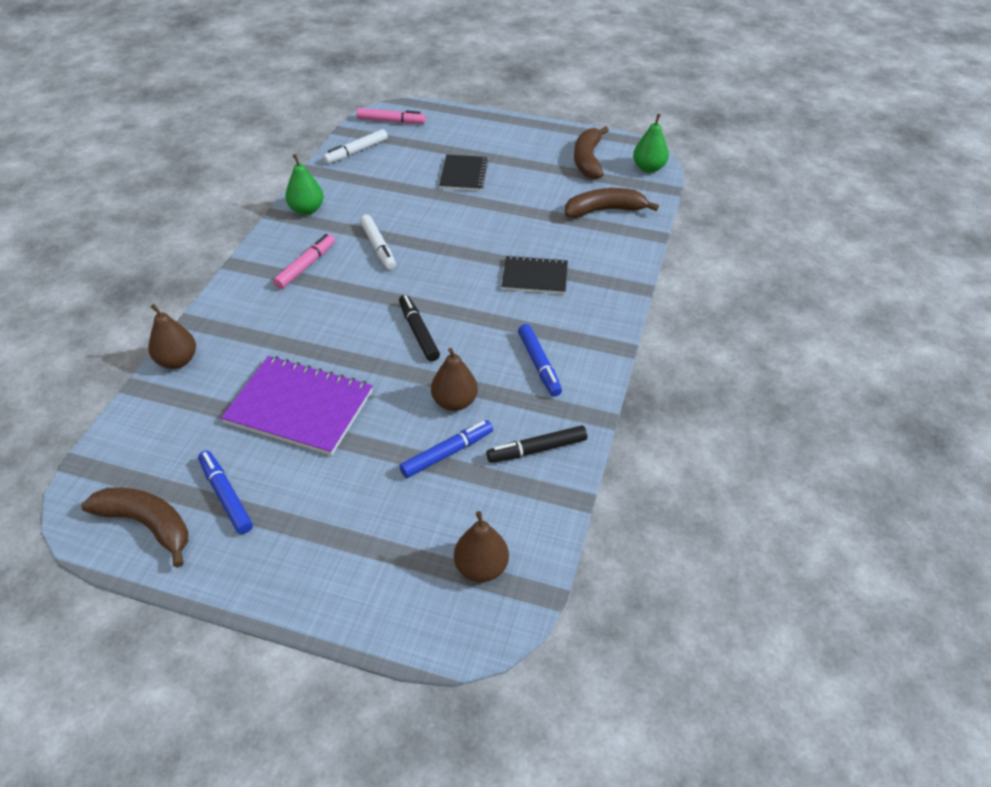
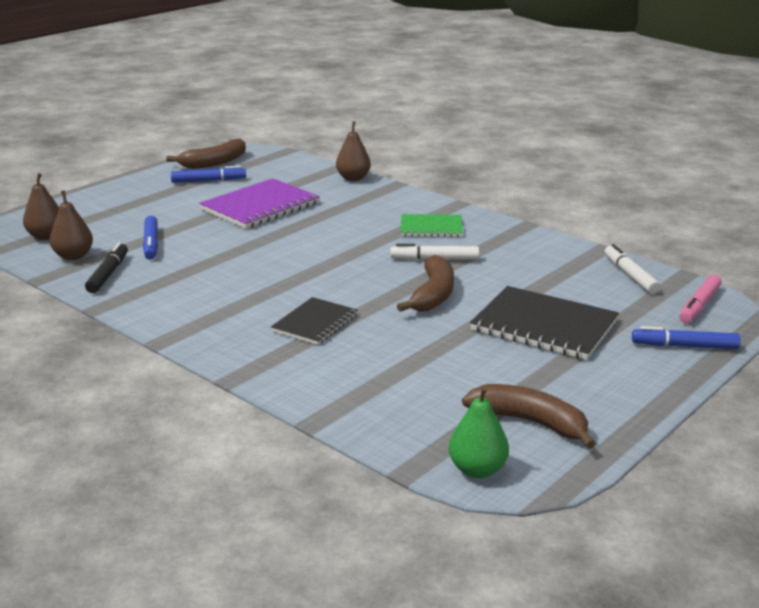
camera: 115 degrees right, 20 degrees down
pink marker [273,234,335,289] -> green notebook [401,214,463,237]
green pear [285,154,324,215] -> none
black marker [399,295,440,362] -> none
brown pear [431,348,478,411] -> brown pear moved to [50,190,93,260]
black notebook [439,155,488,191] -> black notebook [470,286,619,360], size x1.65
blue marker [518,324,562,396] -> blue marker moved to [632,326,741,349]
brown banana [565,188,659,218] -> brown banana moved to [397,255,454,312]

